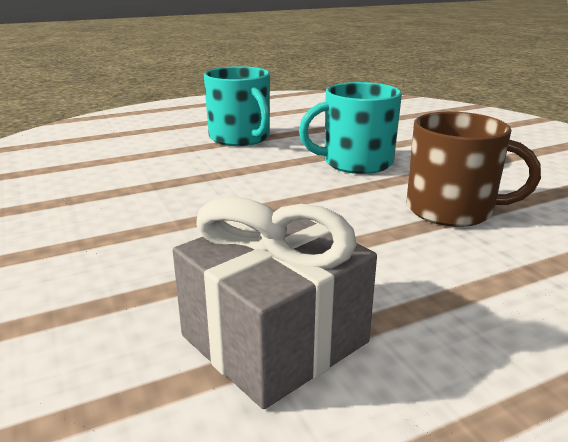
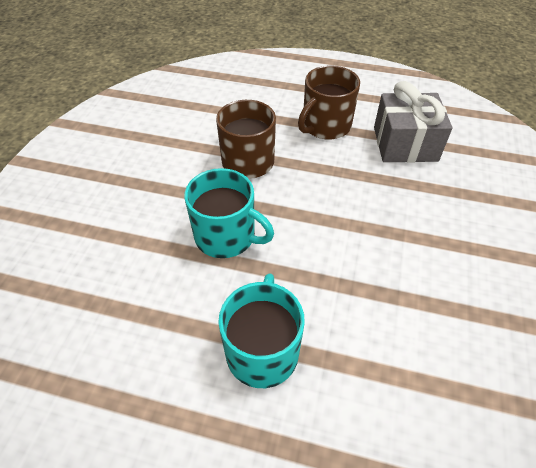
camera: 140 degrees left, 25 degrees up
none -> brown mug [298,66,360,140]

